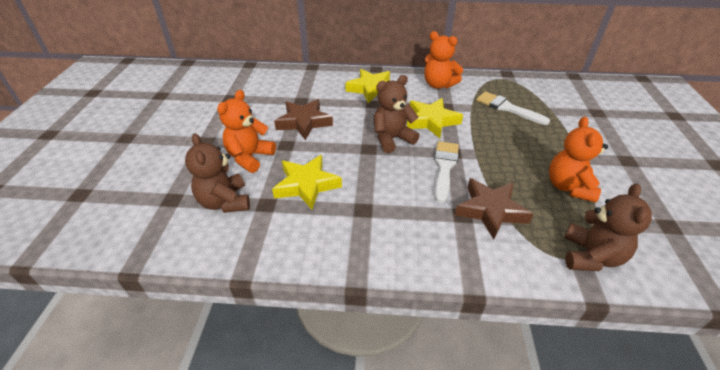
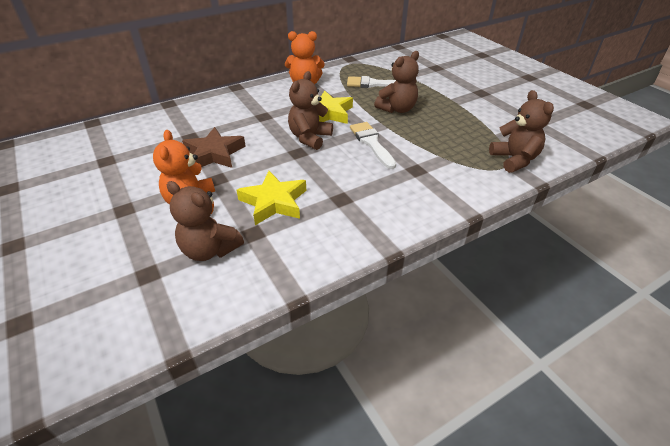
camera: 35 degrees left, 0 degrees up
yellow star [345,69,390,103] -> none
brown star [455,178,534,240] -> none
orange teddy bear [549,117,608,202] -> none
none -> brown teddy bear [374,51,419,113]

